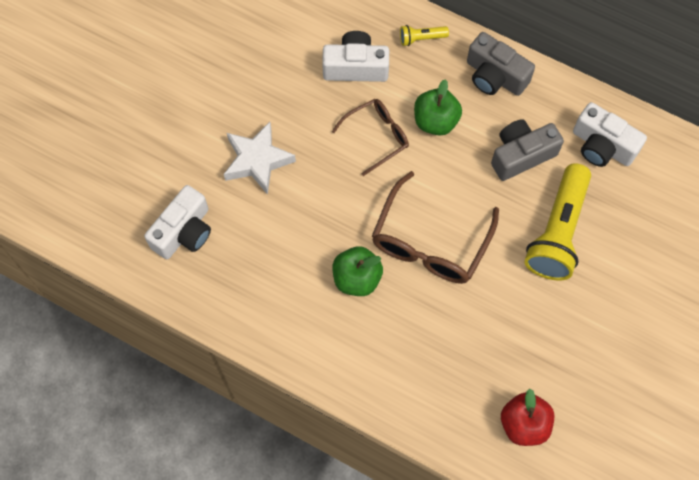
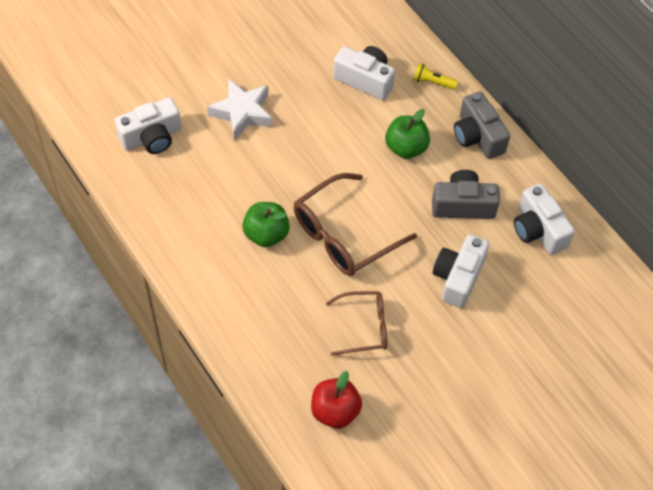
camera: 25 degrees right, 10 degrees down
brown glasses [332,99,409,176] -> brown glasses moved to [326,291,387,356]
yellow flashlight [525,163,591,281] -> white camera [433,235,489,308]

